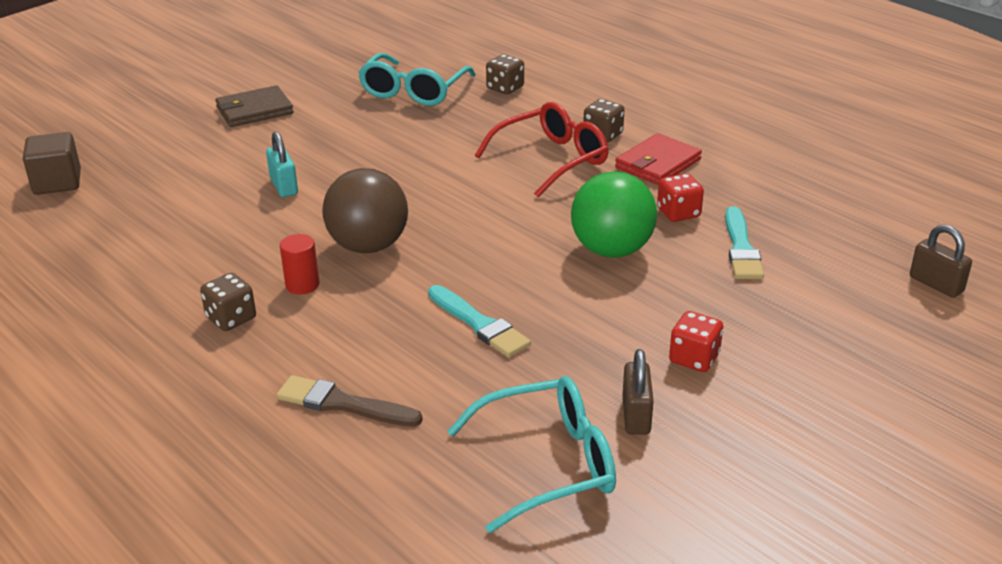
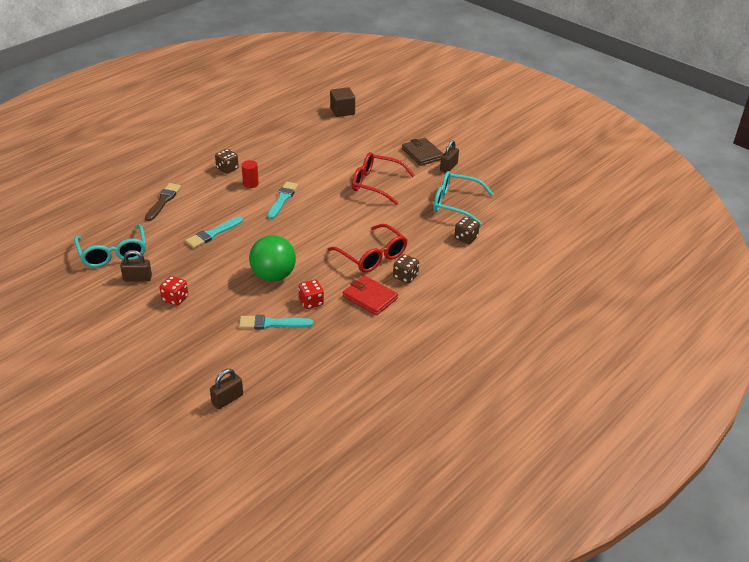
camera: 85 degrees right, 5 degrees up
turquoise padlock [266,131,298,197] -> none
brown ball [322,168,408,253] -> turquoise brush [267,182,298,219]
none -> red glasses [352,152,415,205]
none -> brown padlock [440,140,459,173]

